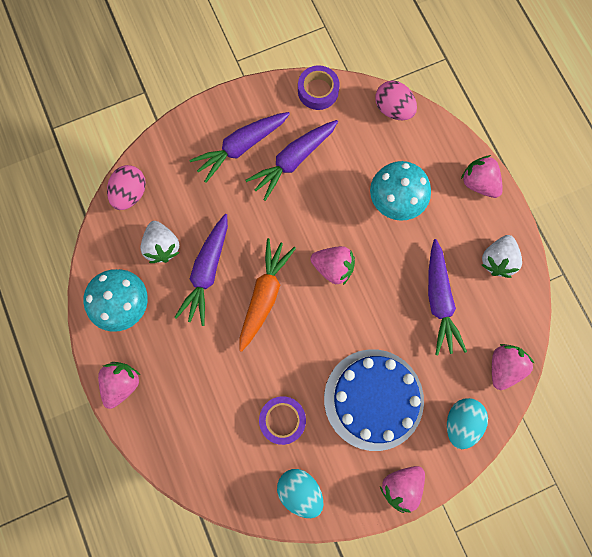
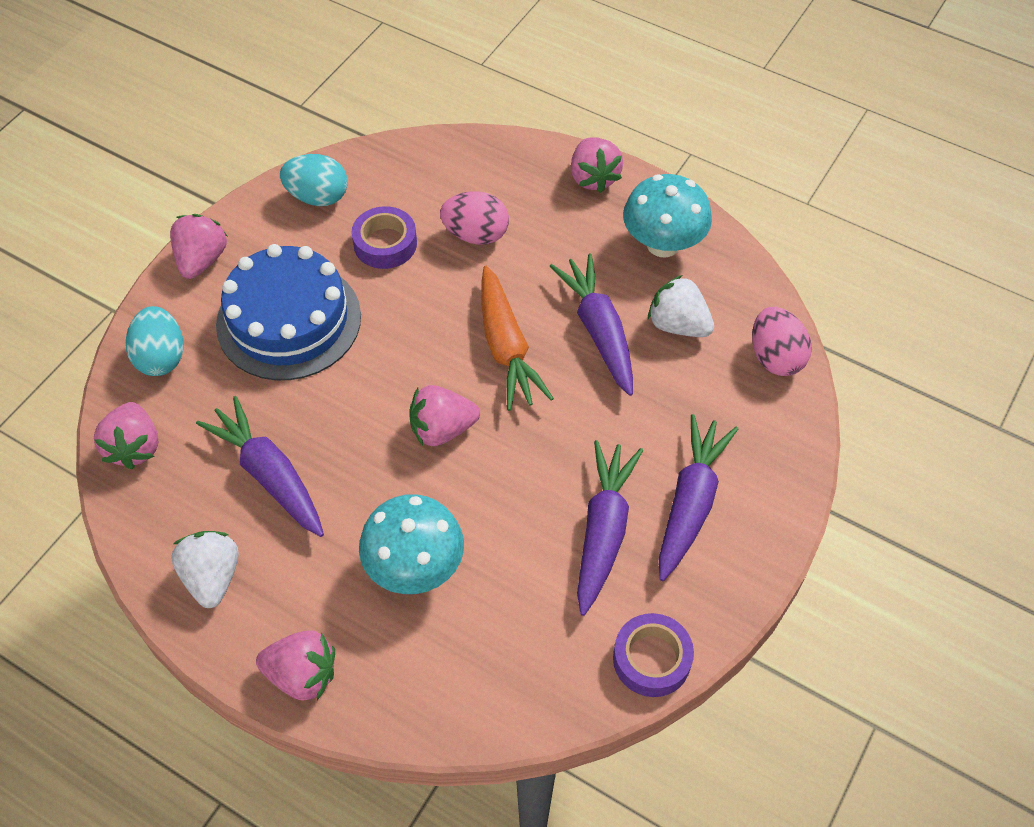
camera: 145 degrees right, 20 degrees down
pink egg [375,81,417,120] -> pink egg moved to [440,192,509,245]

